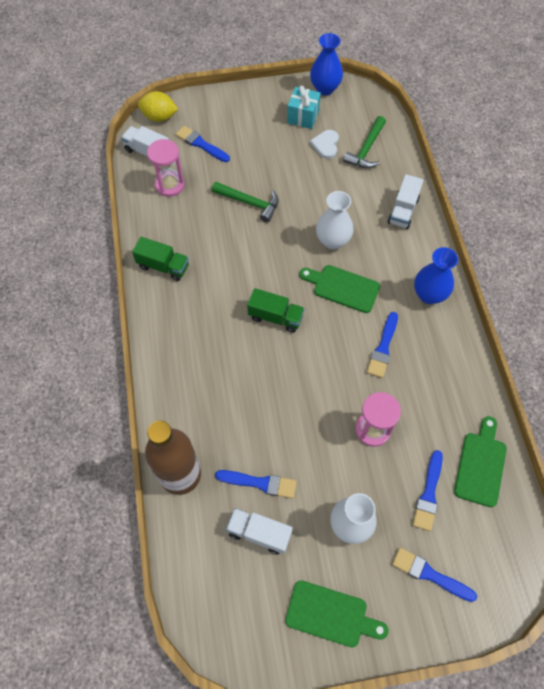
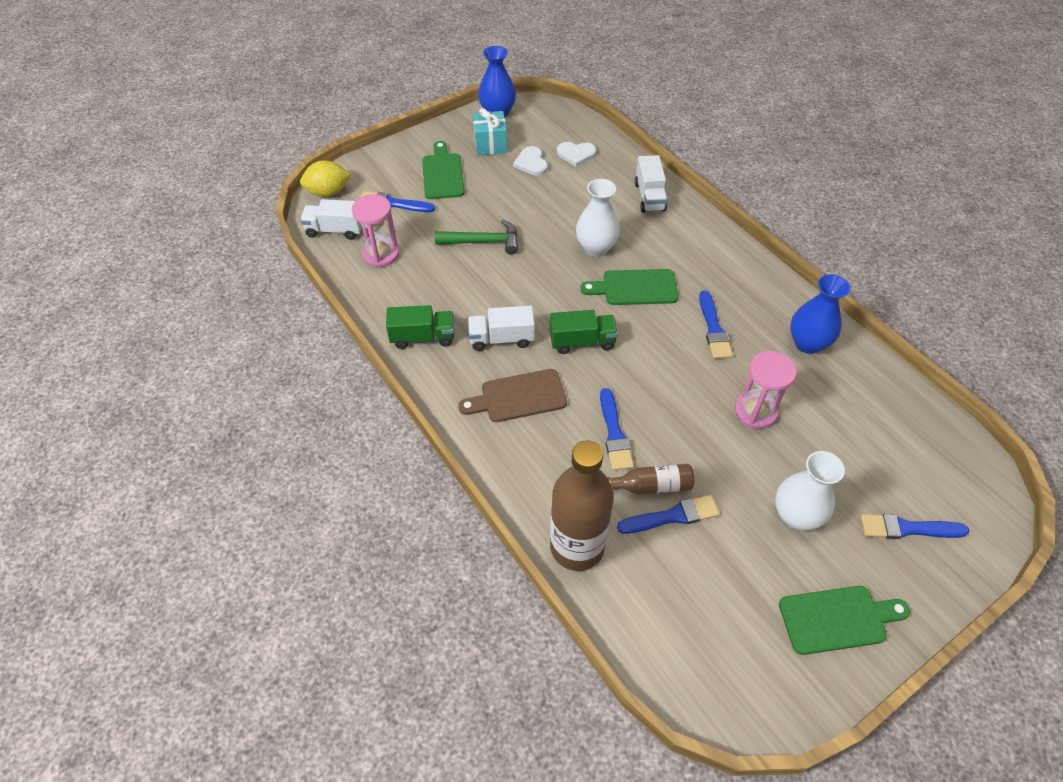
camera: 25 degrees left, 10 degrees down
white truck [226,508,293,555] -> white truck moved to [468,305,535,351]
green hammer [343,116,386,168] -> white heart [557,142,597,167]
blue brush [413,450,443,531] -> blue brush moved to [600,388,634,471]
blue vase [414,247,458,304] -> blue vase moved to [790,274,851,354]
green cutting board [454,416,507,507] -> green cutting board moved to [422,141,465,199]
none -> brown cutting board [458,369,567,422]
none -> brown bottle [607,464,694,494]

